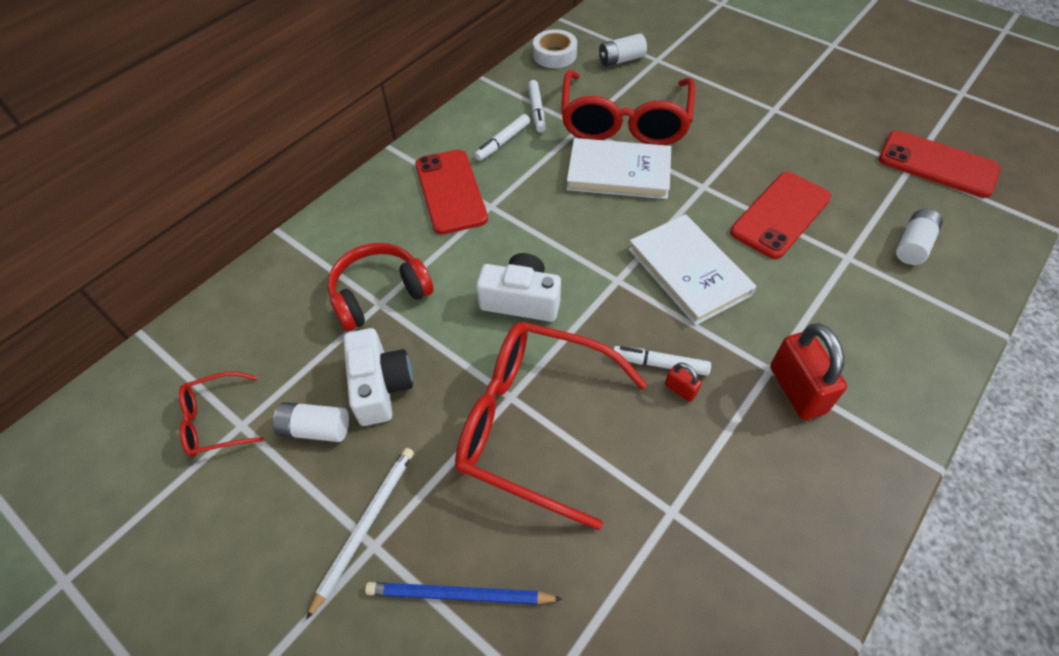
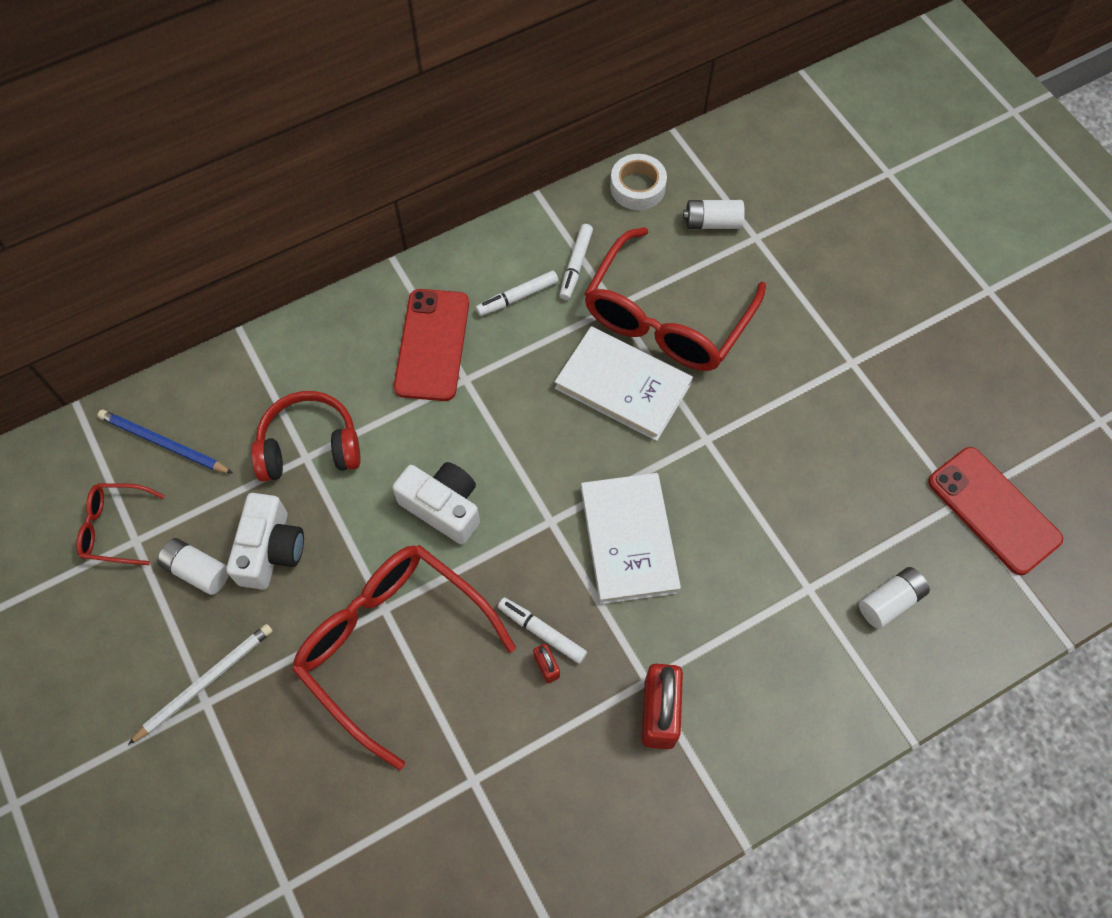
camera: 20 degrees right, 10 degrees up
blue pencil [365,582,562,604] -> blue pencil moved to [97,409,233,474]
red phone [730,172,831,259] -> none

